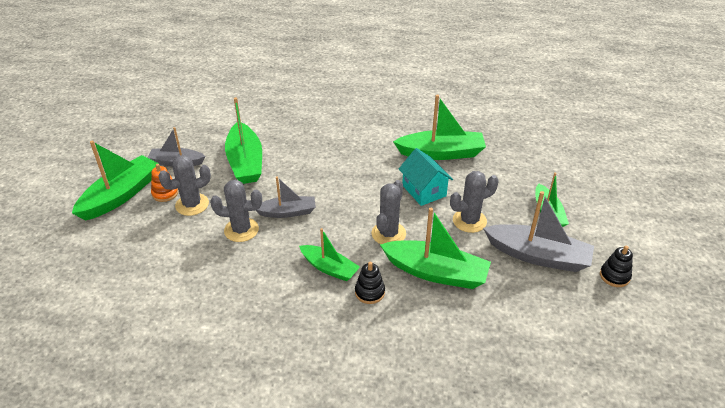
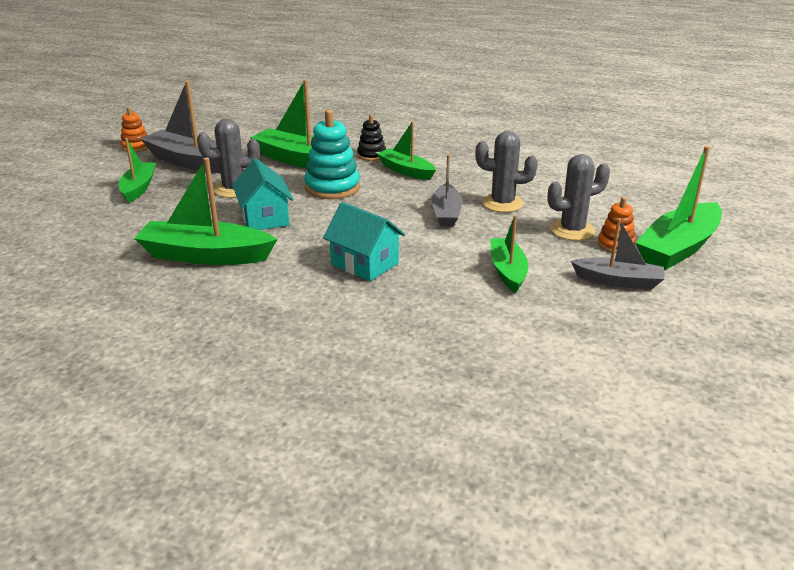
camera: 170 degrees left, 10 degrees down
green boat [225,97,262,184] -> green boat [490,215,528,293], size x0.62
grey boat [255,176,316,218] -> grey boat turned 90 degrees counterclockwise [432,154,462,227]
grey cactus [372,180,406,244] -> turquoise stacking toy [304,109,360,199]
black stacking toy [600,246,633,287] -> orange stacking toy [120,107,148,152]
none -> turquoise house [323,202,405,281]

